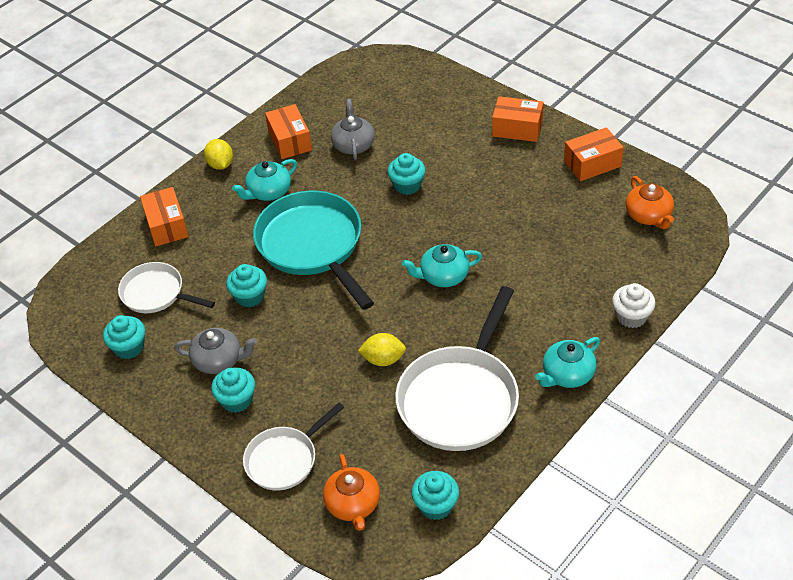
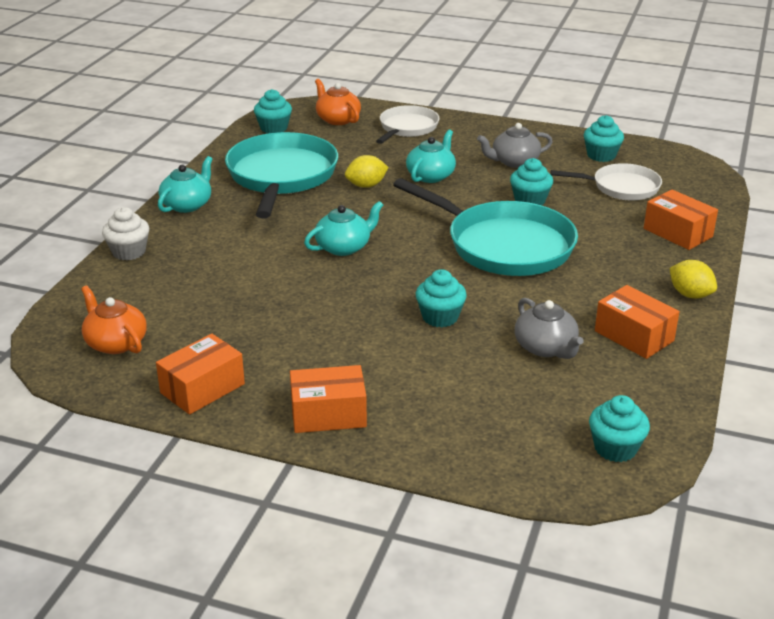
camera: 155 degrees right, 15 degrees down
turquoise cupcake [211,367,255,413] -> turquoise cupcake moved to [589,395,650,462]
turquoise teapot [232,159,297,201] -> turquoise teapot moved to [406,130,456,183]
white pan [395,286,519,451] -> turquoise pan [225,132,338,218]

